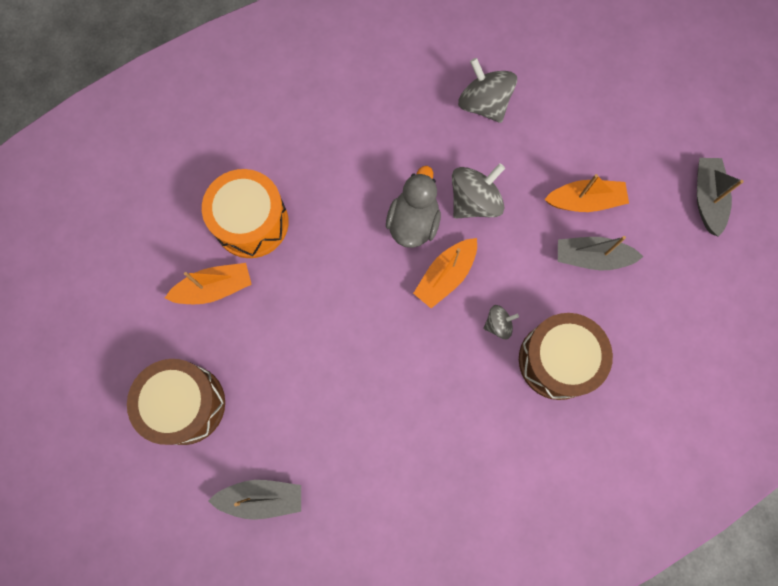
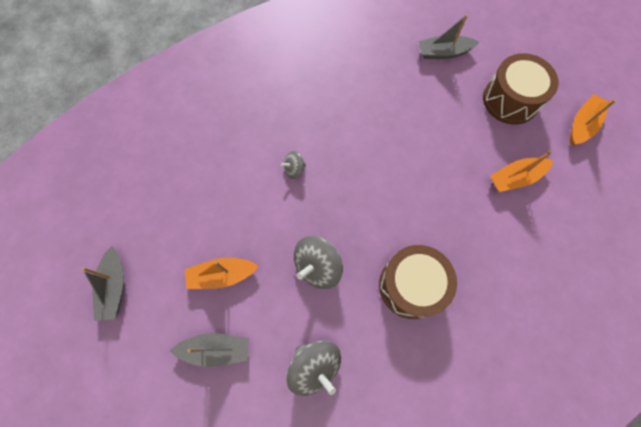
camera: 175 degrees right, 5 degrees down
orange drum [202,169,289,258] -> none
grey duck [386,166,441,248] -> none
orange boat [413,238,477,308] -> orange boat moved to [570,94,616,145]
brown drum [519,313,613,400] -> brown drum moved to [379,245,457,319]
grey boat [558,236,644,270] -> grey boat moved to [170,333,248,367]

